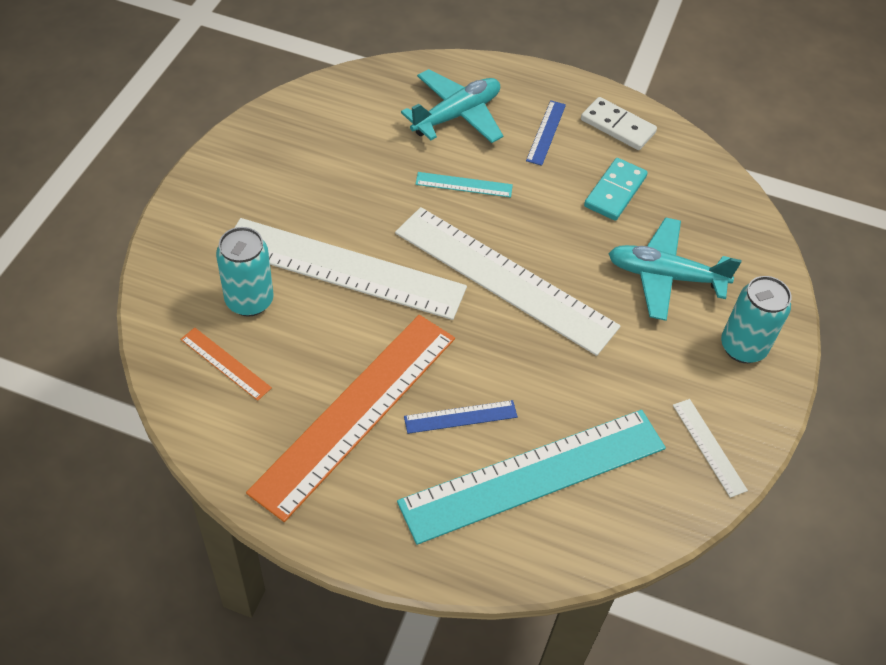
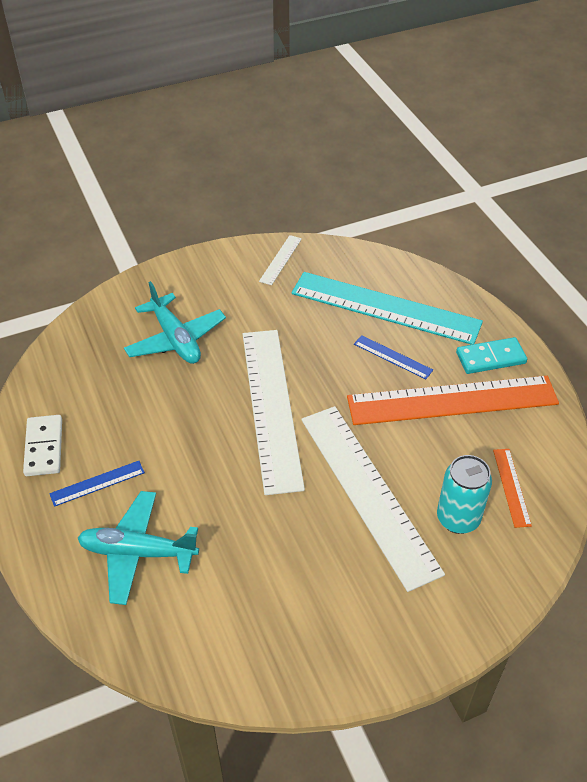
camera: 130 degrees left, 5 degrees down
turquoise ruler [415,172,513,197] -> none
turquoise domino [584,158,648,221] -> turquoise domino moved to [456,337,527,374]
turquoise can [721,276,791,363] -> none

